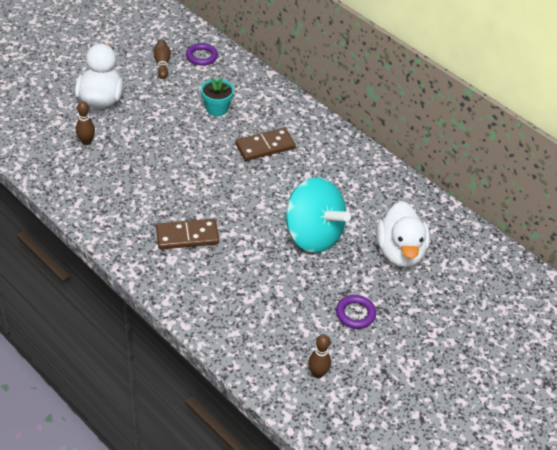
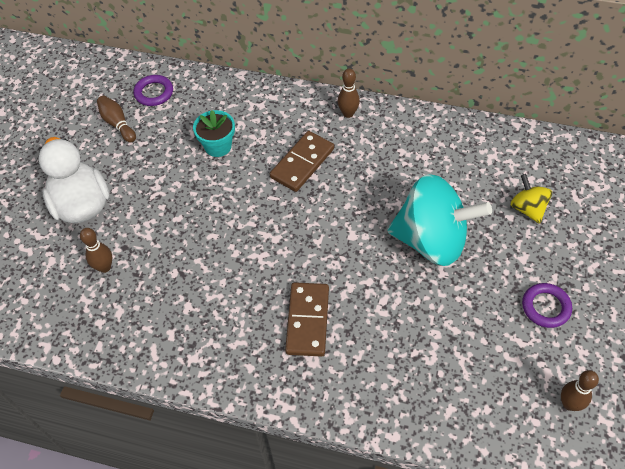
camera: 25 degrees left, 10 degrees up
brown domino [156,219,219,249] -> brown domino turned 45 degrees counterclockwise [285,282,329,357]
white duck [377,201,430,267] -> yellow spinning top [511,174,552,224]
none -> brown bowling pin [338,69,360,118]

